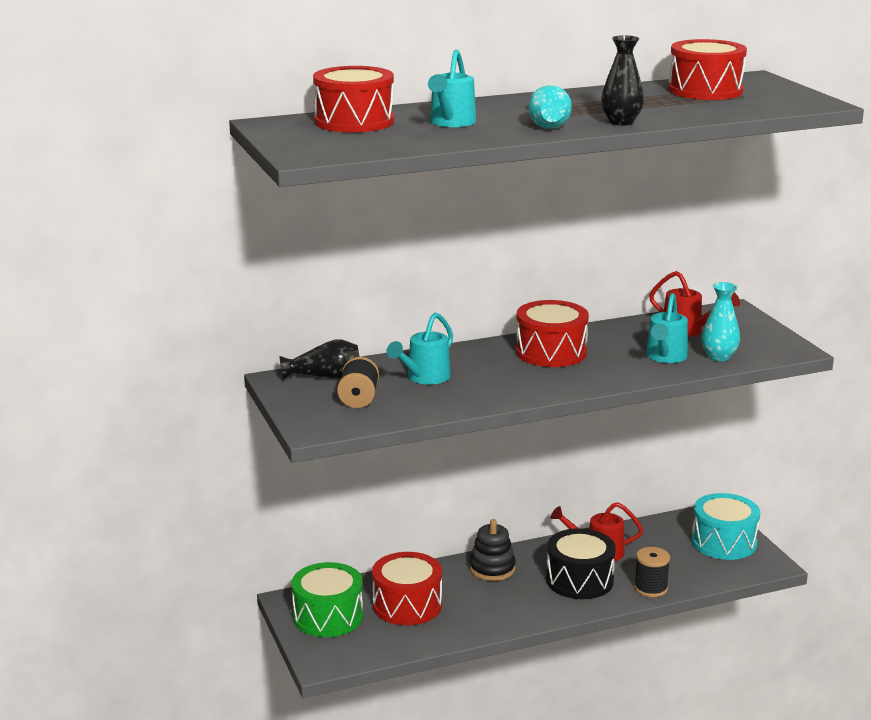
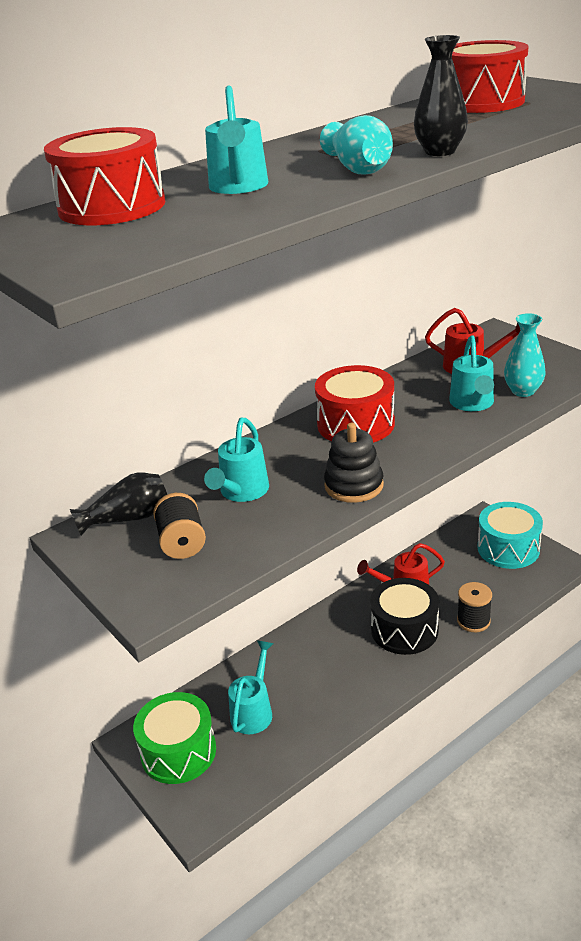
camera: 15 degrees left, 10 degrees up
red drum [372,552,442,625] -> turquoise watering can [228,641,273,734]
black stacking toy [470,519,516,581] -> black stacking toy moved to [324,423,384,503]

